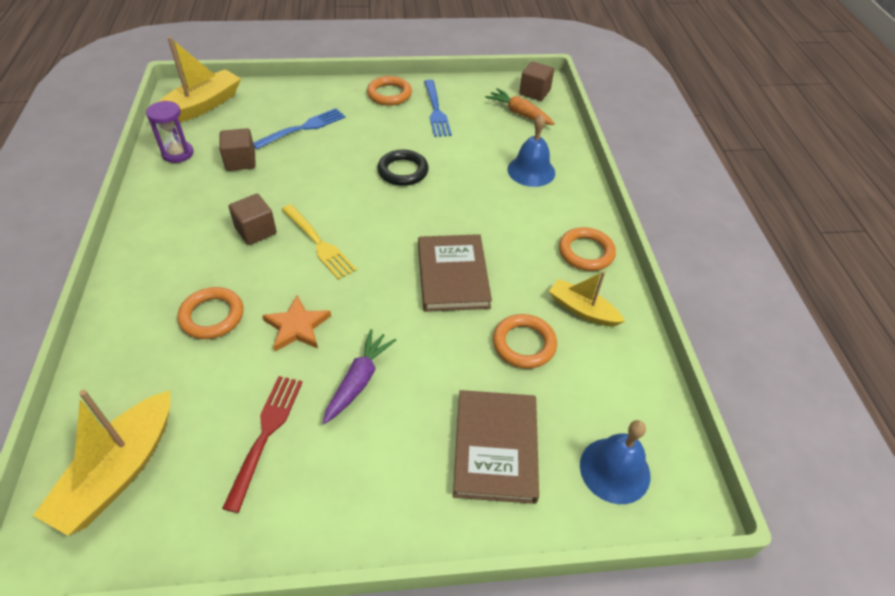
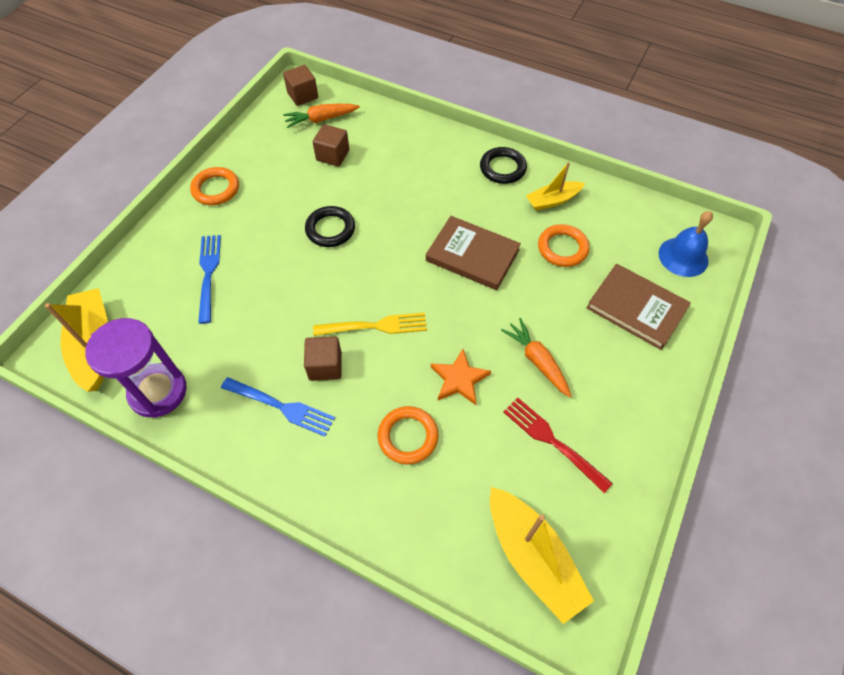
camera: 55 degrees left, 10 degrees up
purple hourglass [146,101,193,163] -> purple hourglass [85,318,187,418], size x1.63
brown cube [219,128,256,171] -> brown cube moved to [313,124,349,167]
purple carrot [323,329,396,424] -> orange carrot [501,318,571,397]
blue fork [424,80,452,137] -> blue fork moved to [221,377,335,436]
blue bell [507,114,555,187] -> none
orange ring [559,227,616,271] -> black ring [480,147,527,184]

